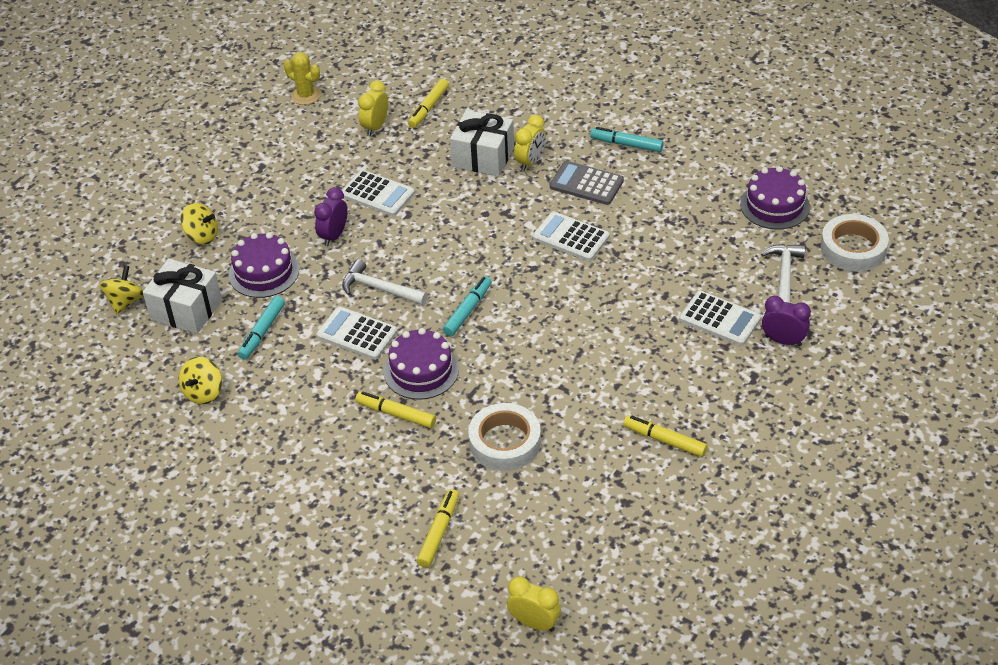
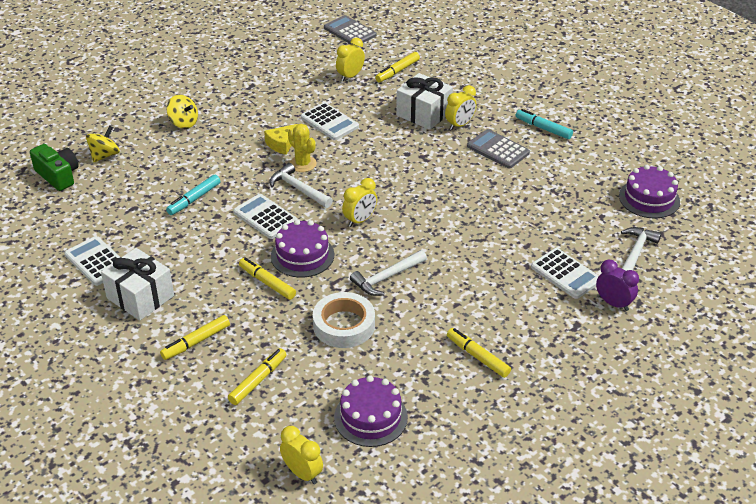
camera: 15 degrees right, 5 degrees down
white gift [143,259,222,334] -> white gift moved to [101,248,174,321]
yellow spinning top [179,357,222,404] -> none
purple cake [228,232,299,298] -> purple cake moved to [334,375,408,447]
yellow cactus [284,52,321,105] -> yellow cactus moved to [288,124,317,172]
purple clock [314,187,348,246] -> yellow cheese [264,124,297,155]
turquoise marker [443,276,492,336] -> yellow clock [342,178,377,227]
white calculator [533,212,610,261] -> white calculator moved to [64,236,120,286]
white tape [821,214,889,272] -> none
none -> green camera [30,144,78,191]
none -> yellow marker [160,315,230,360]
none -> grey calculator [324,15,376,46]
none -> white hammer [350,250,427,296]

